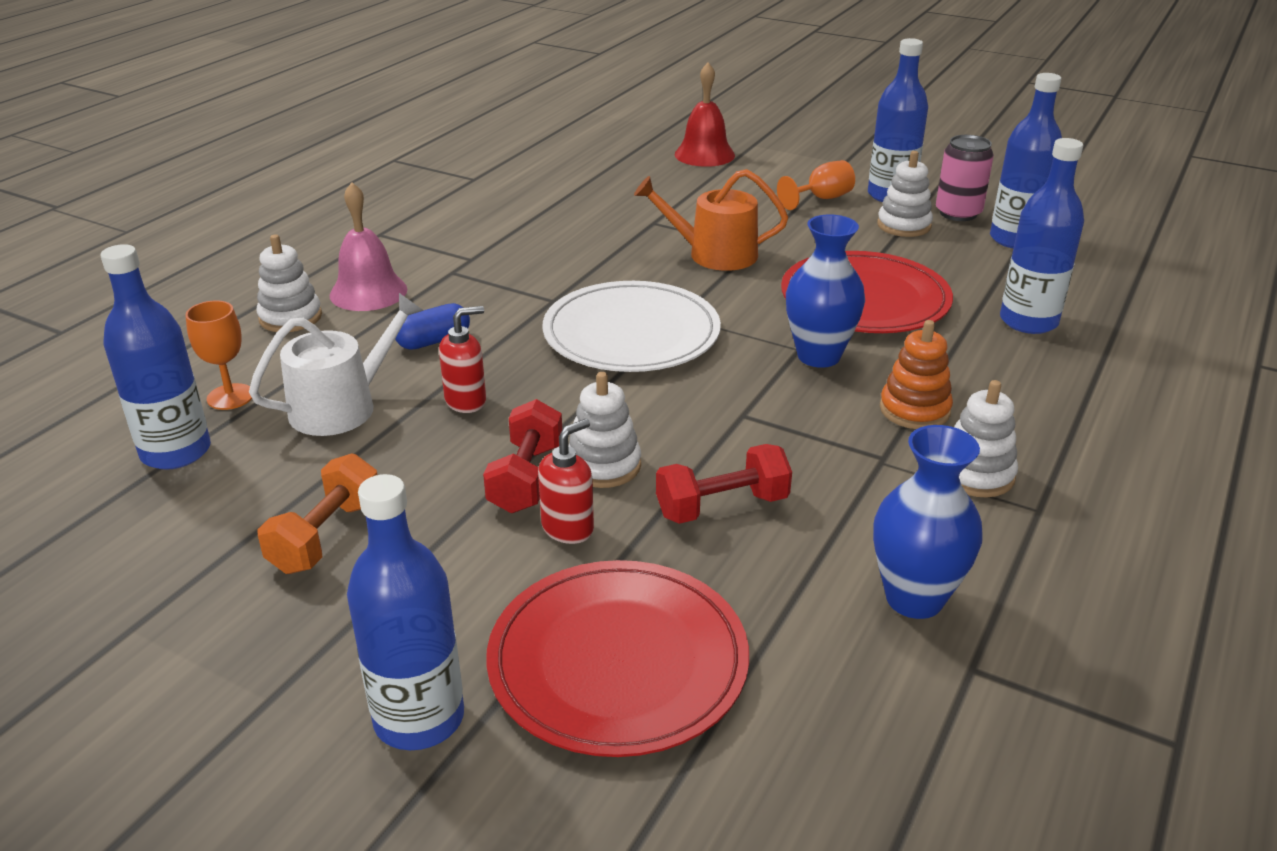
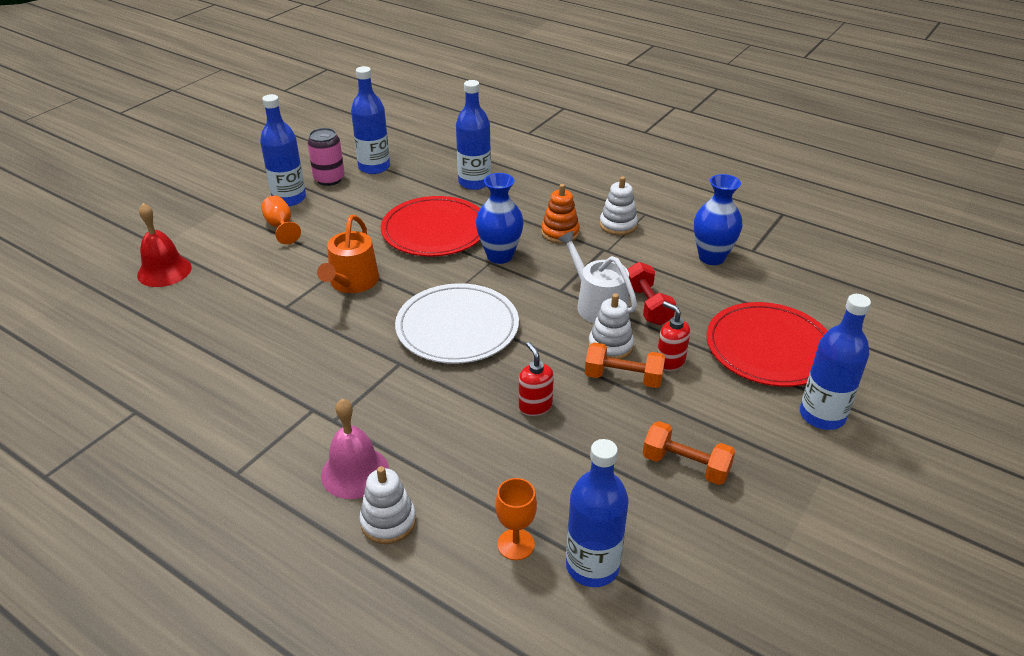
camera: 85 degrees left, 5 degrees up
white watering can [249,293,424,436] -> white watering can moved to [558,231,637,324]
blue capsule [395,303,470,350] -> none
red dumbbell [483,399,562,513] -> orange dumbbell [585,342,665,388]
white stacking toy [877,151,933,237] -> none

